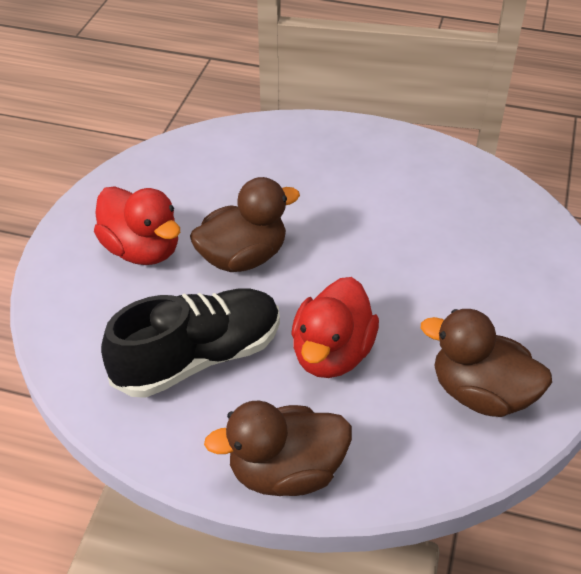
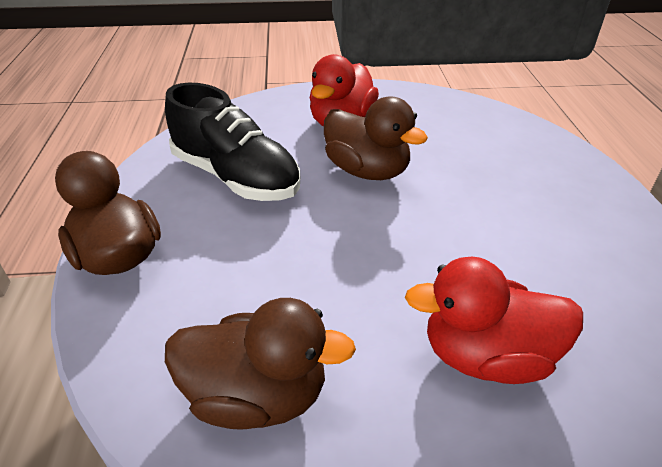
camera: 70 degrees right, 5 degrees down
red duck [291,277,379,378] -> red duck moved to [405,257,583,384]
brown duck [421,309,552,417] -> brown duck turned 90 degrees clockwise [165,298,356,430]

